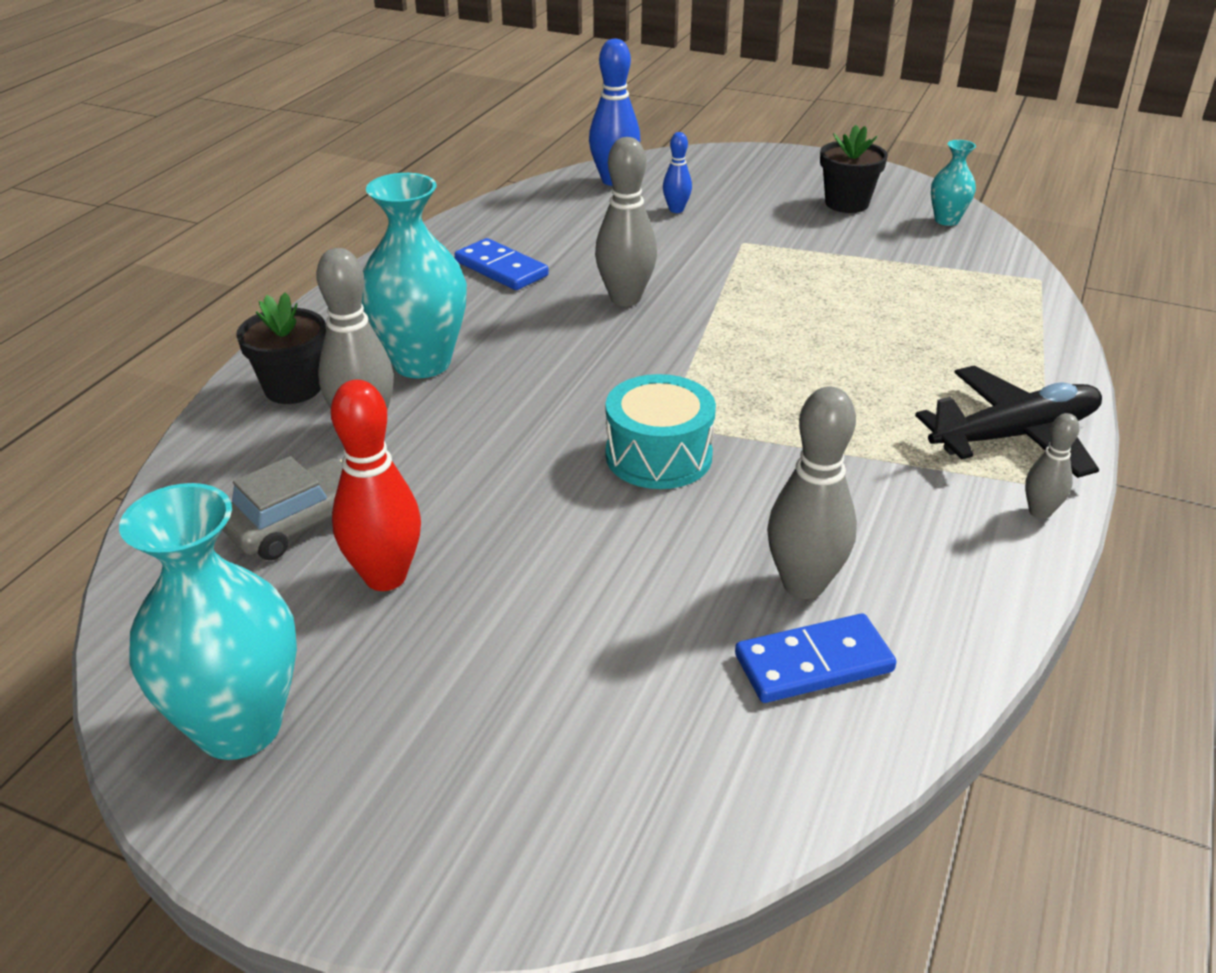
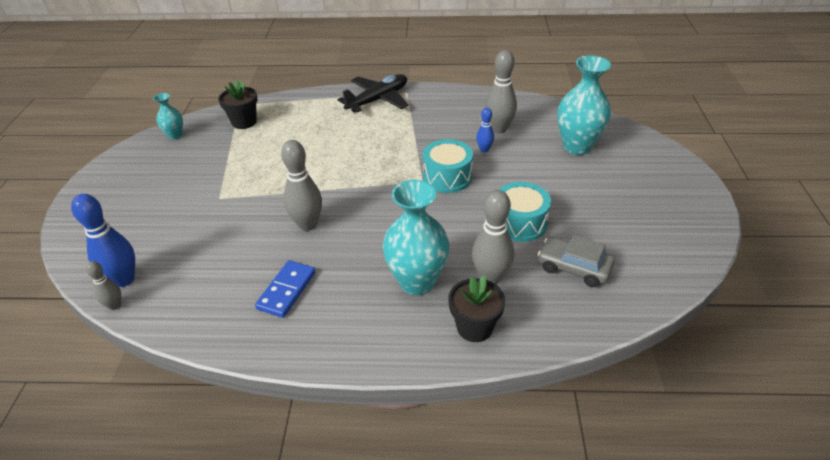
camera: 110 degrees left, 5 degrees up
turquoise vase [119,483,297,760] -> turquoise vase moved to [557,55,611,155]
red bowling pin [331,380,421,591] -> none
blue bowling pin [663,132,692,213] -> blue bowling pin moved to [476,108,494,153]
blue domino [735,614,896,703] -> none
black flower pot [820,125,888,213] -> black flower pot moved to [218,80,258,129]
black plane [915,365,1102,478] -> black plane turned 90 degrees clockwise [338,74,408,112]
grey bowling pin [1025,413,1080,519] -> grey bowling pin moved to [86,261,121,310]
none -> turquoise drum [499,182,551,242]

